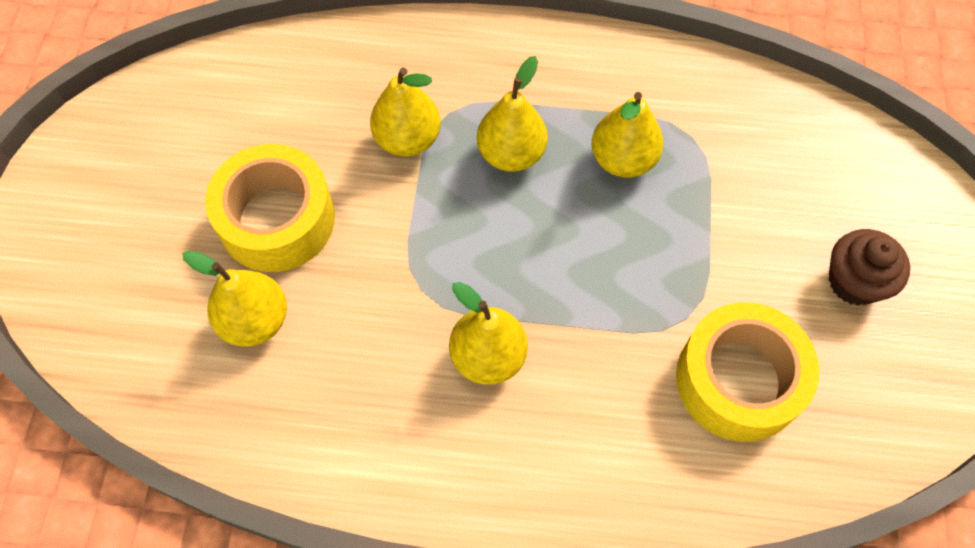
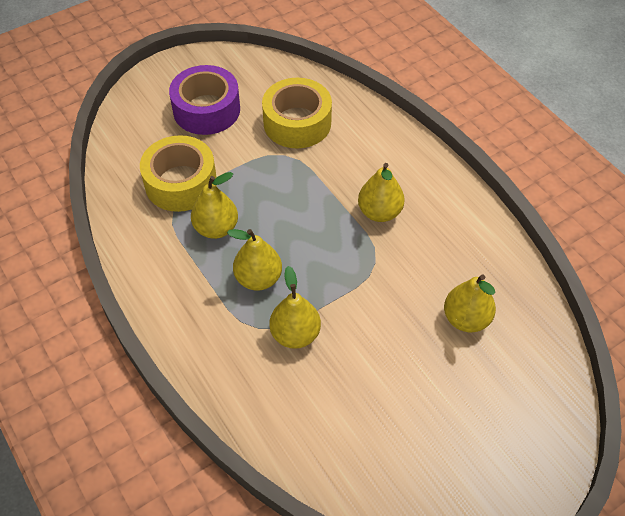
camera: 130 degrees left, 10 degrees down
yellow tape [205,144,335,272] -> yellow tape moved to [140,135,217,212]
brown cupcake [829,229,910,306] -> purple tape [169,65,240,135]

